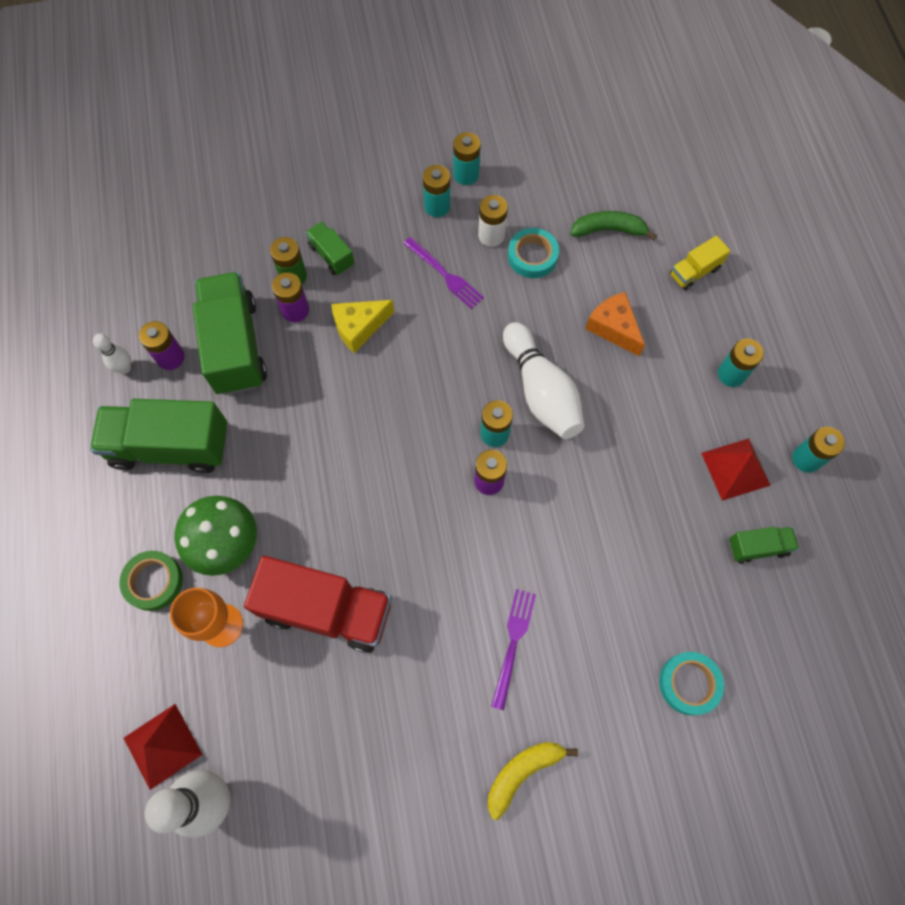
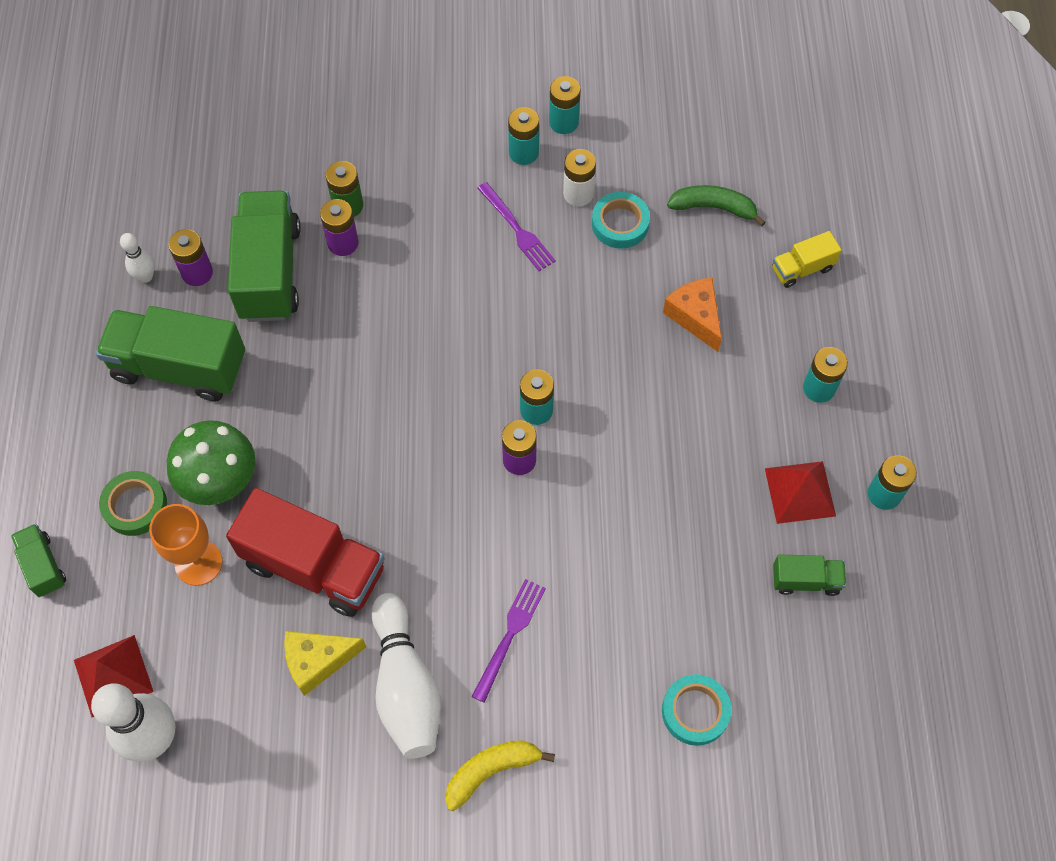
camera: 10 degrees right, 5 degrees down
green truck [305,222,355,275] -> green truck moved to [11,524,66,597]
yellow cheese [331,300,394,353] -> yellow cheese moved to [284,631,366,696]
white bowling pin [503,322,584,439] -> white bowling pin moved to [371,593,441,759]

